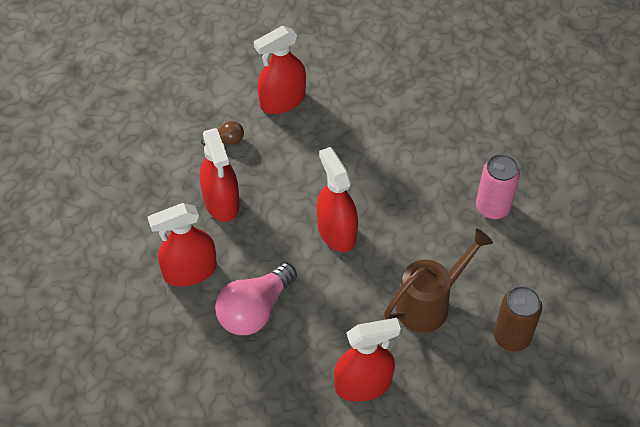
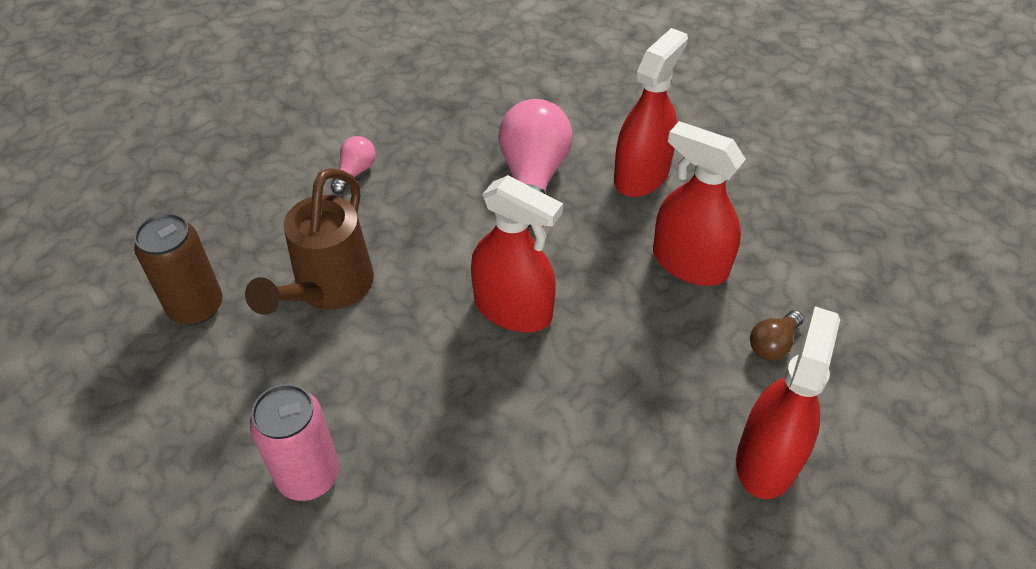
camera: 145 degrees right, 5 degrees down
red spray bottle [334,318,401,402] -> pink light bulb [331,136,376,194]

